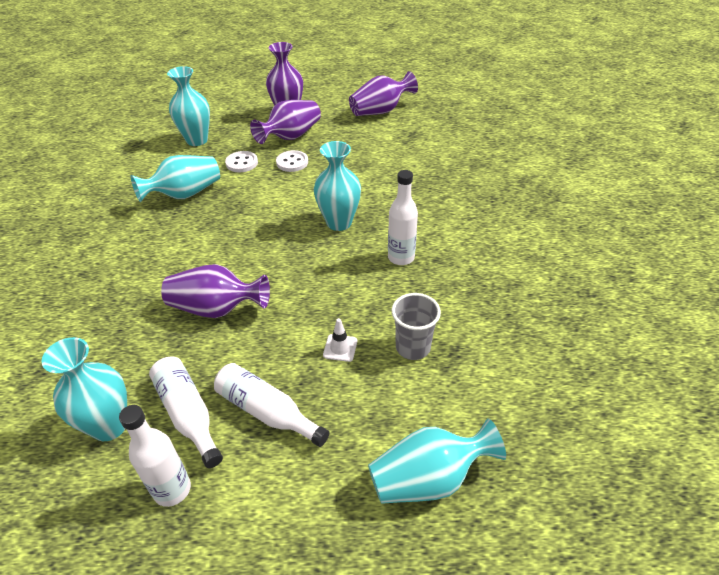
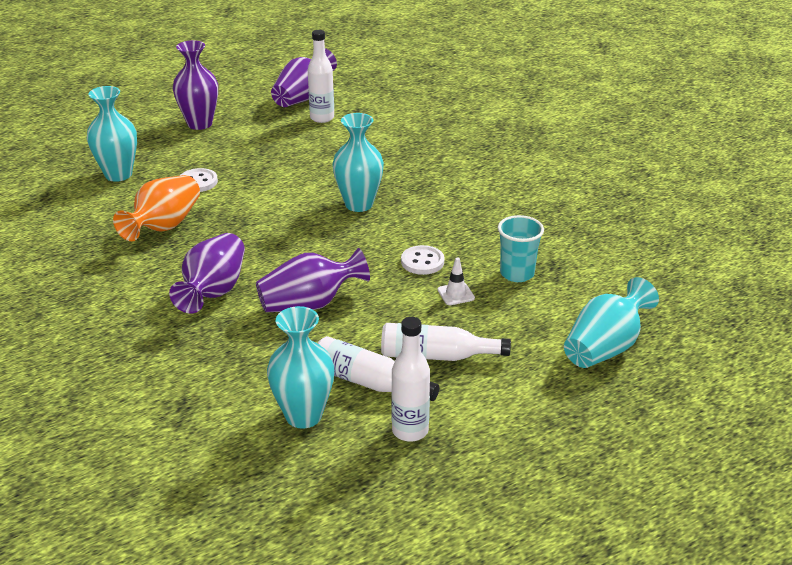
camera: 30 degrees left, 10 degrees down
turquoise vase [131,155,220,202] -> orange vase [113,175,200,241]
purple vase [250,100,321,144] -> purple vase moved to [169,233,245,314]
white button [276,150,308,172] -> white button moved to [401,245,444,275]
white bottle [388,170,418,265] -> white bottle moved to [308,30,334,123]
grey cup [391,293,441,360] -> turquoise cup [498,215,544,282]

